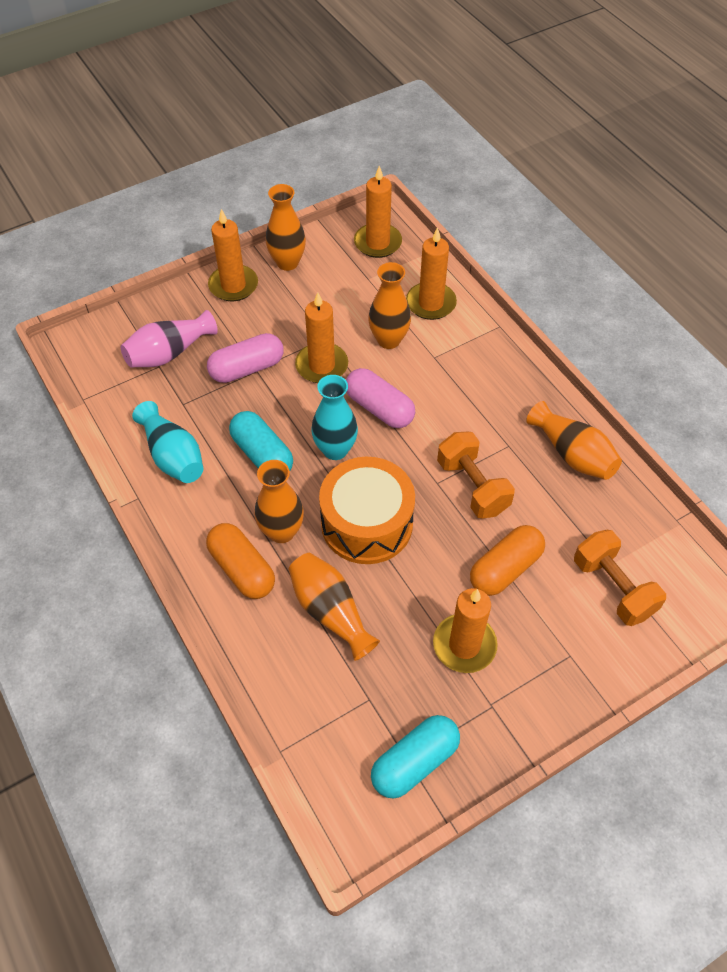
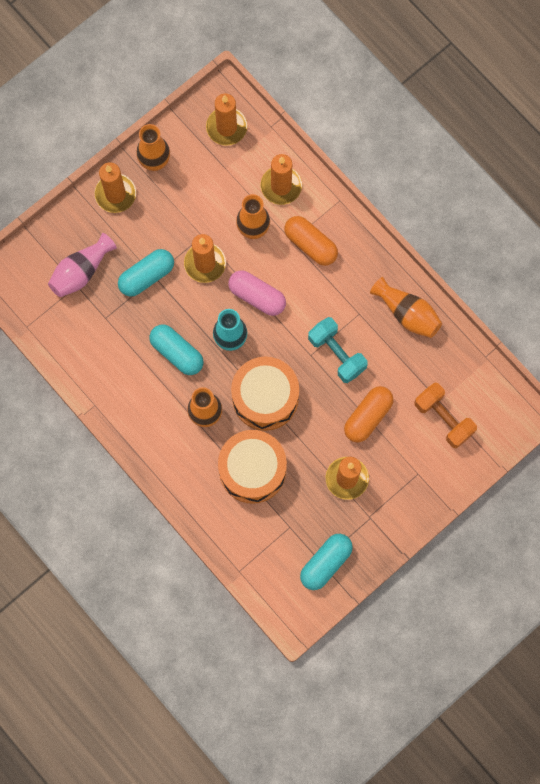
camera: 10 degrees left, 20 degrees up
turquoise vase [132,401,203,483] -> none
orange capsule [206,523,275,599] -> orange capsule moved to [284,216,338,266]
pink capsule [207,333,284,383] -> turquoise capsule [118,249,174,297]
orange vase [289,553,380,661] -> orange drum [218,430,287,504]
orange dumbbell [437,432,515,519] -> turquoise dumbbell [308,317,368,383]

